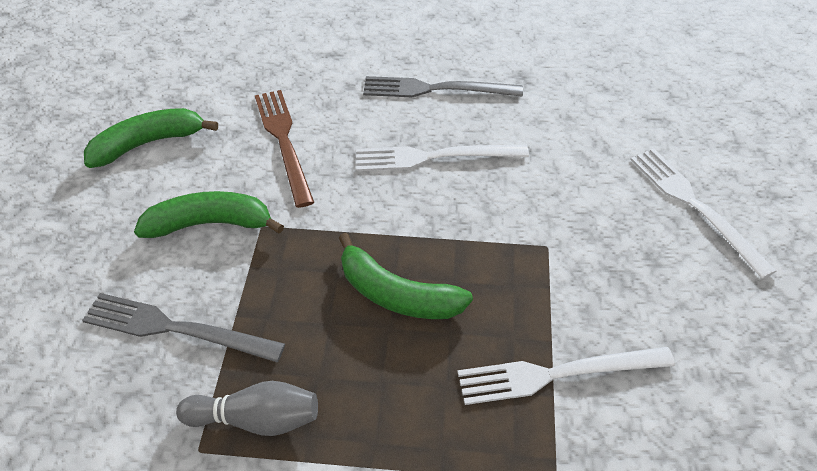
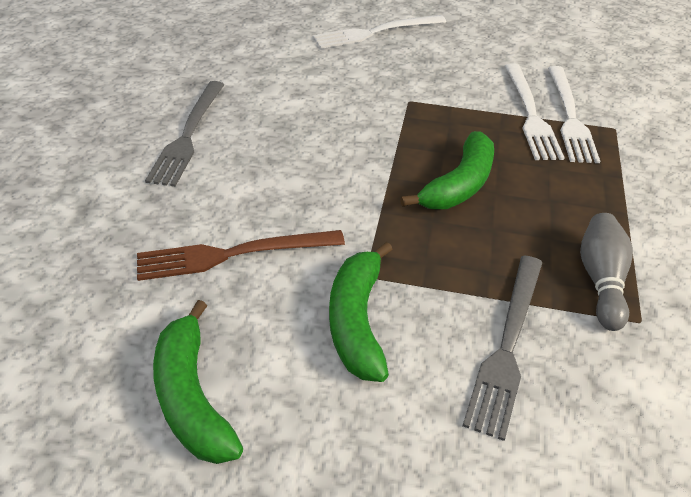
camera: 85 degrees left, 5 degrees down
white fork [356,144,529,171] -> white fork moved to [548,66,600,163]

